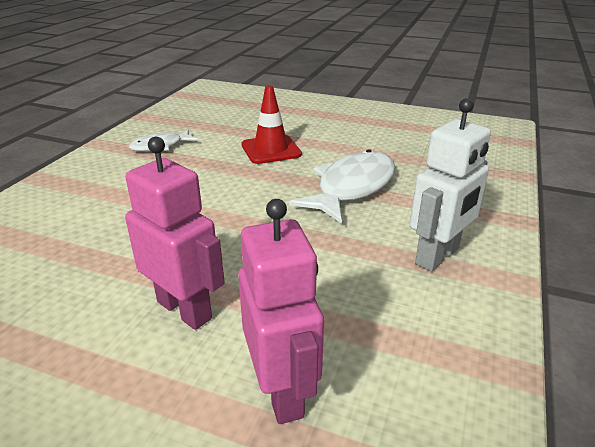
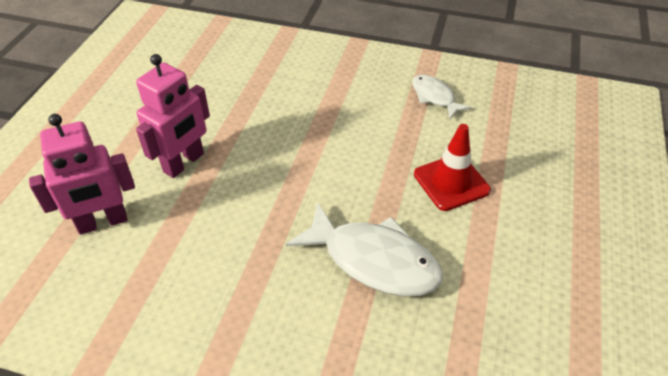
camera: 85 degrees right, 15 degrees up
white robot [410,98,491,272] -> none

